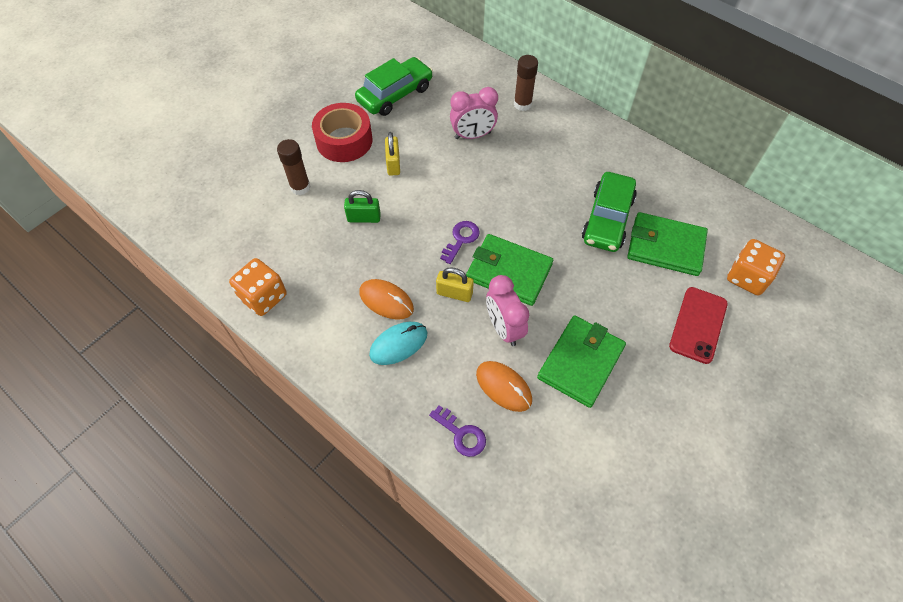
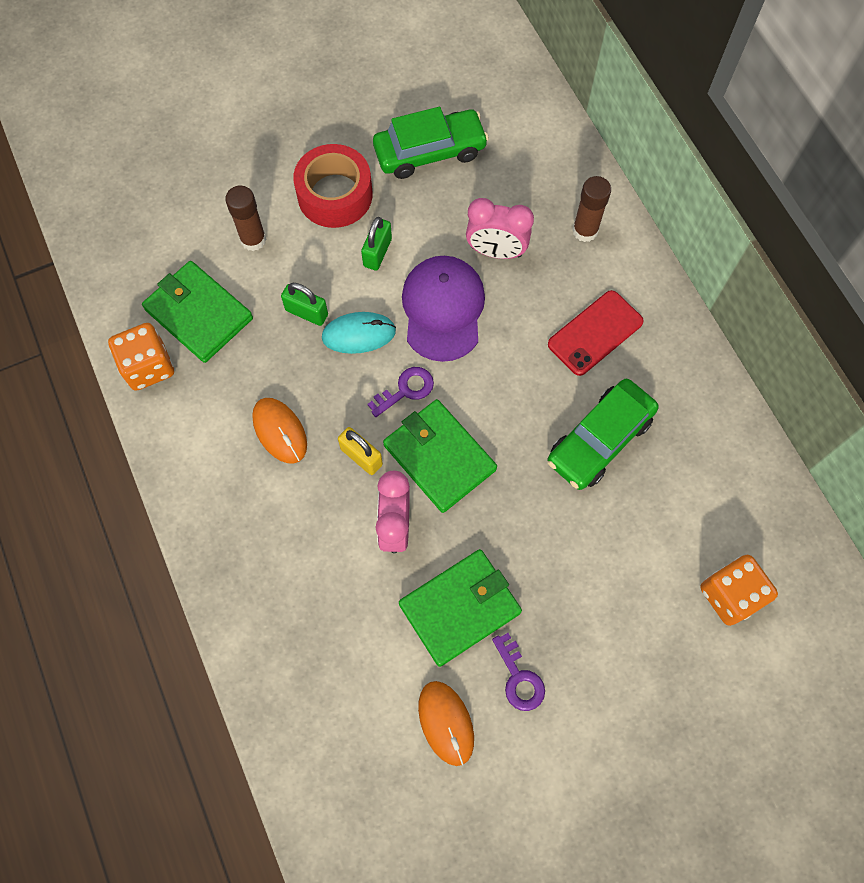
camera: 25 degrees right, 10 degrees up
turquoise mouse [369,322,427,365] -> turquoise mouse moved to [322,312,396,354]
yellow padlock [385,132,400,176] -> green padlock [361,217,392,271]
purple key [429,405,486,457] -> purple key moved to [492,633,545,711]
orange mouse [476,361,532,412] -> orange mouse moved to [418,681,474,766]
green wallet [627,212,708,276] -> green wallet moved to [142,261,253,363]
red phone [669,287,728,364] -> red phone moved to [548,290,644,376]
none -> purple cap [402,256,485,362]

